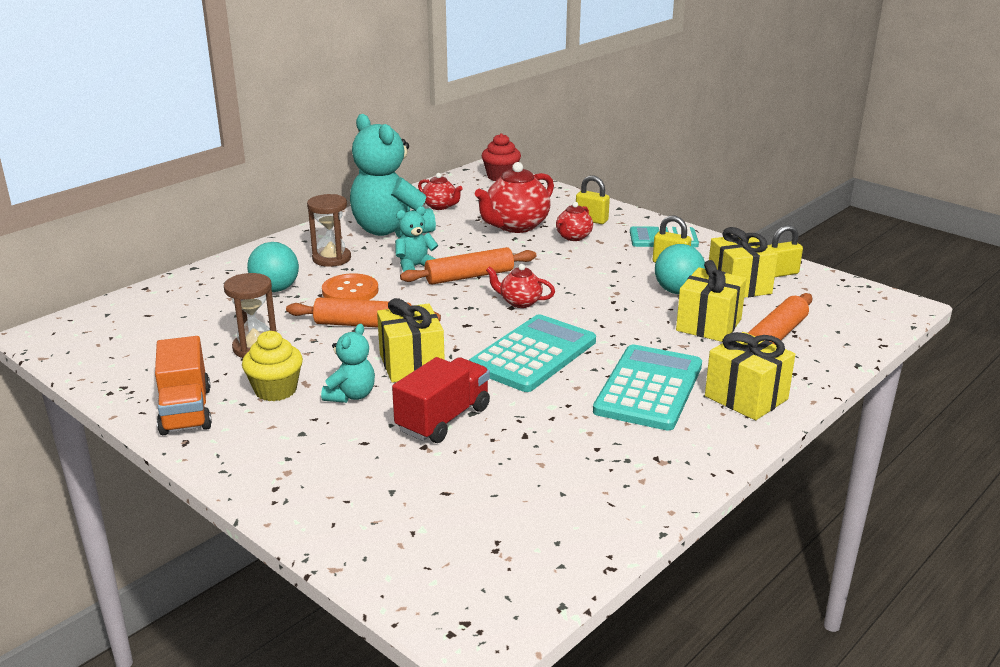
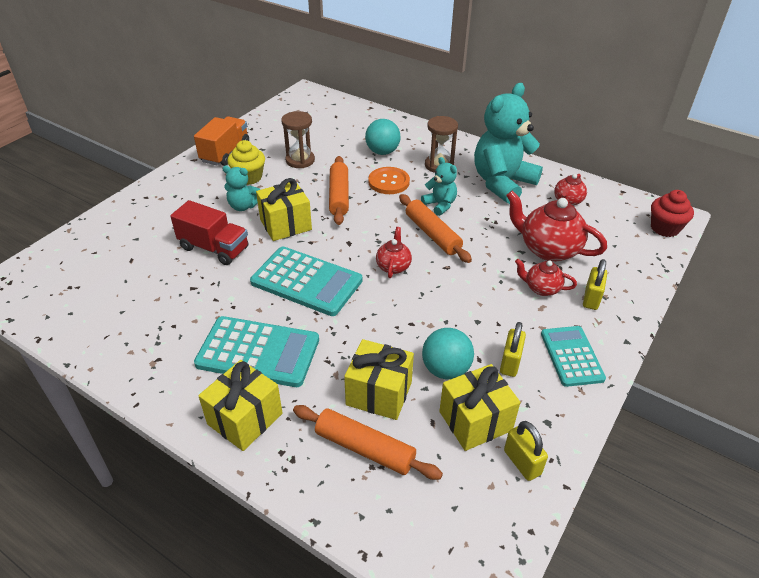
camera: 80 degrees right, 15 degrees up
orange truck [155,336,212,435] -> orange truck turned 135 degrees clockwise [194,116,249,166]

